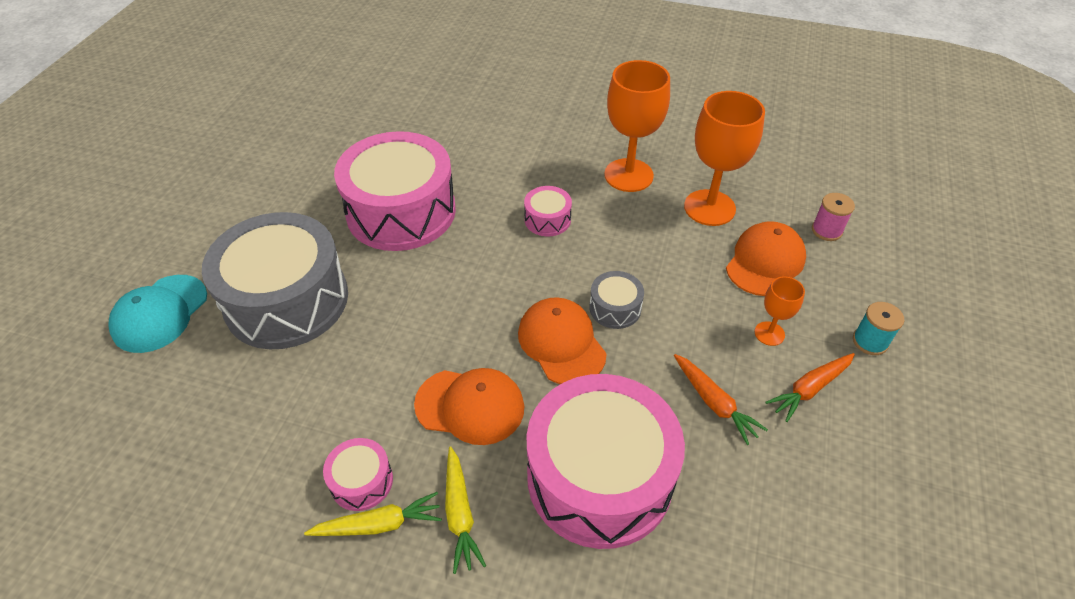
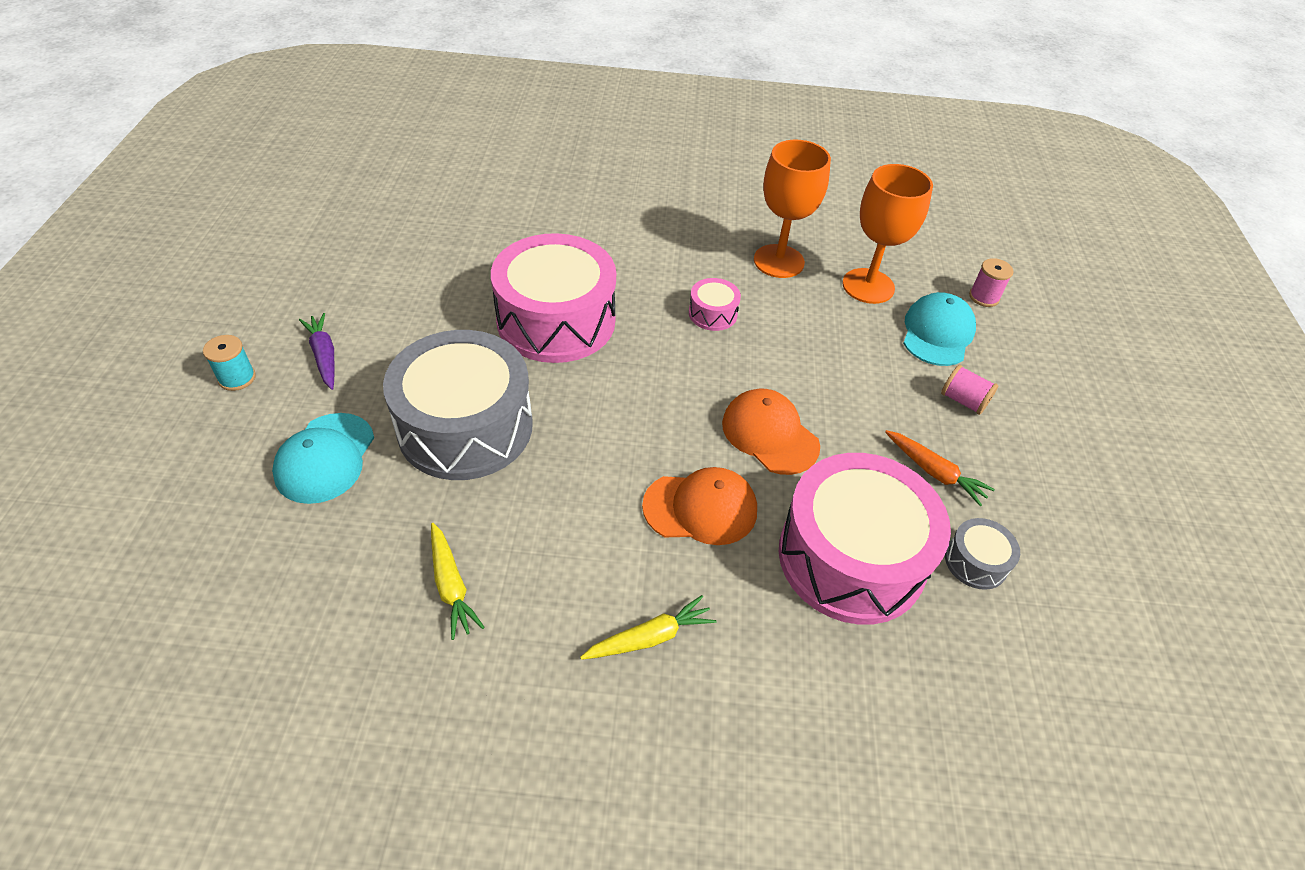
camera: 15 degrees left, 0 degrees up
pink drum [323,438,393,511] -> none
yellow carrot [445,447,486,574] -> yellow carrot moved to [431,523,485,640]
grey drum [589,271,644,329] -> grey drum moved to [945,518,1020,590]
orange cap [726,221,806,296] -> turquoise cap [903,292,976,366]
orange goblet [755,276,805,346] -> pink spool [941,365,998,415]
orange carrot [765,353,855,422] -> none
turquoise spool [853,302,904,355] -> turquoise spool moved to [203,335,256,391]
none -> purple carrot [299,313,334,390]

